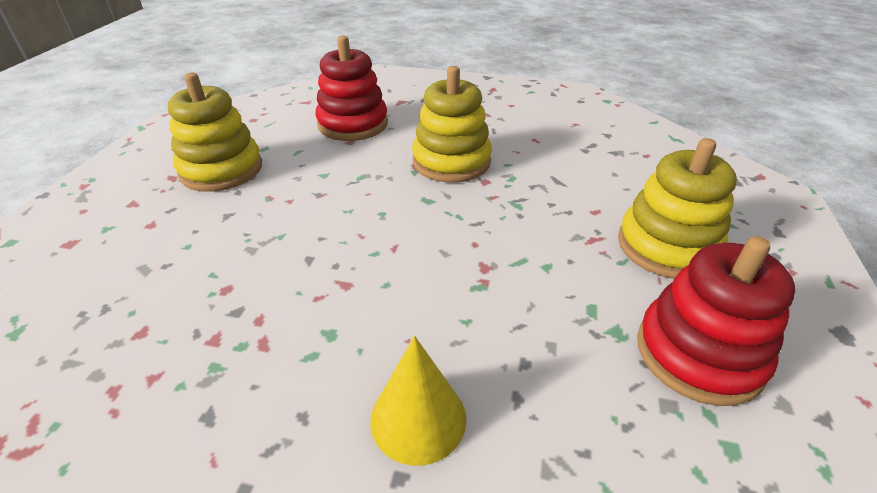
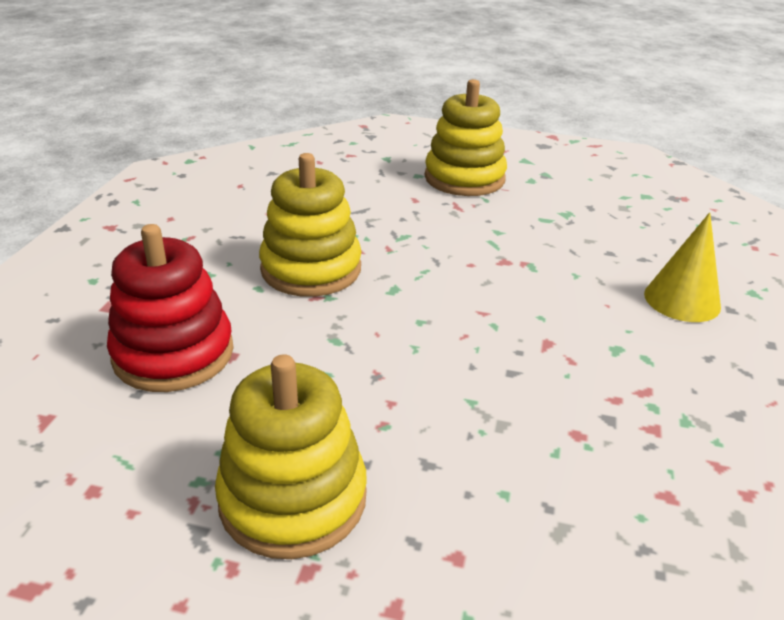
camera: 90 degrees left, 5 degrees down
red stacking toy [637,236,795,406] -> none

